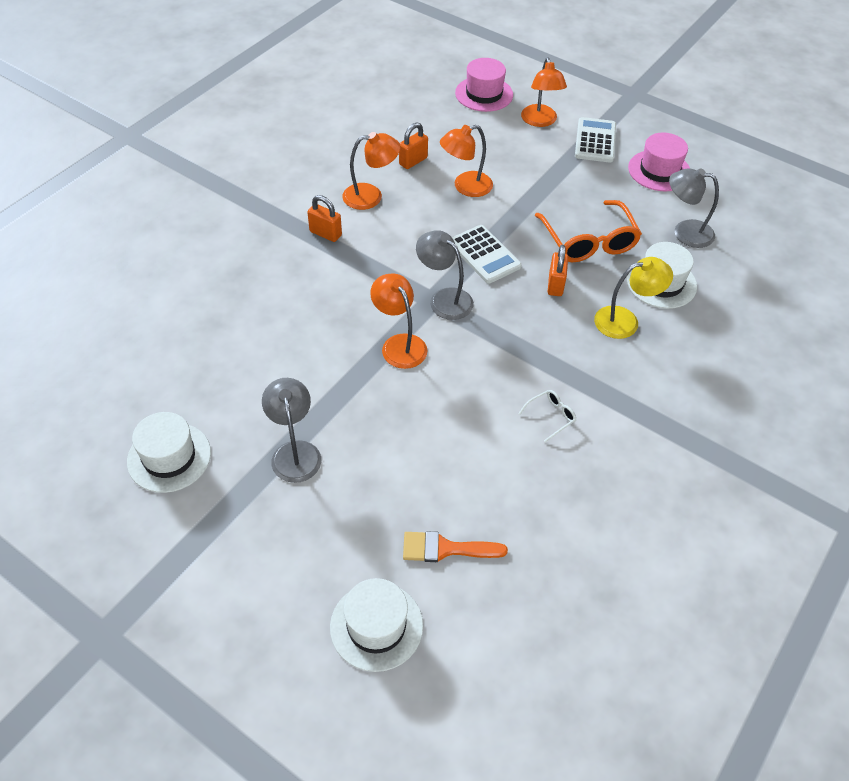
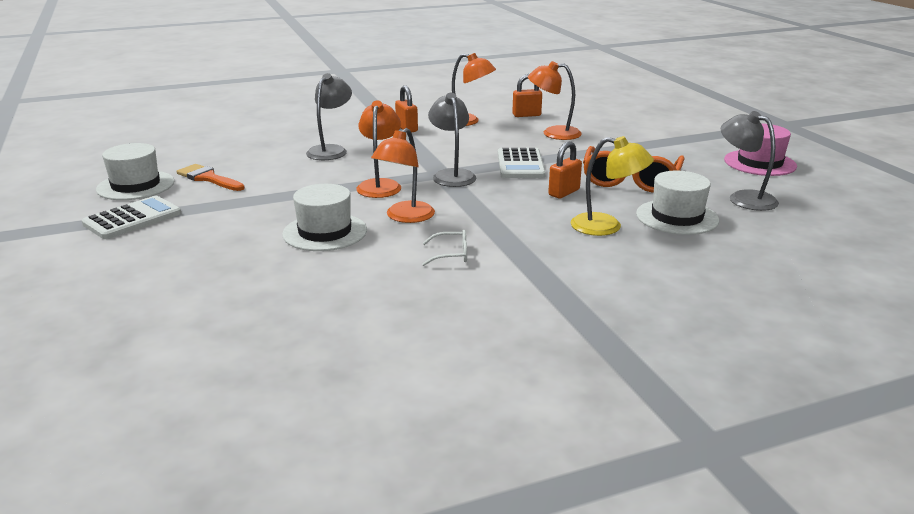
camera: 35 degrees right, 25 degrees down
grey lamp [262,378,321,483] -> grey lamp moved to [306,73,352,160]
white hat [330,578,423,672] -> white hat moved to [282,184,367,251]
orange brush [403,531,508,562] -> orange brush moved to [177,164,245,191]
pink hat [455,58,513,112] -> none
orange lamp [521,58,567,127] -> orange lamp moved to [371,128,435,223]
white calculator [575,117,616,163] -> white calculator moved to [82,196,181,239]

